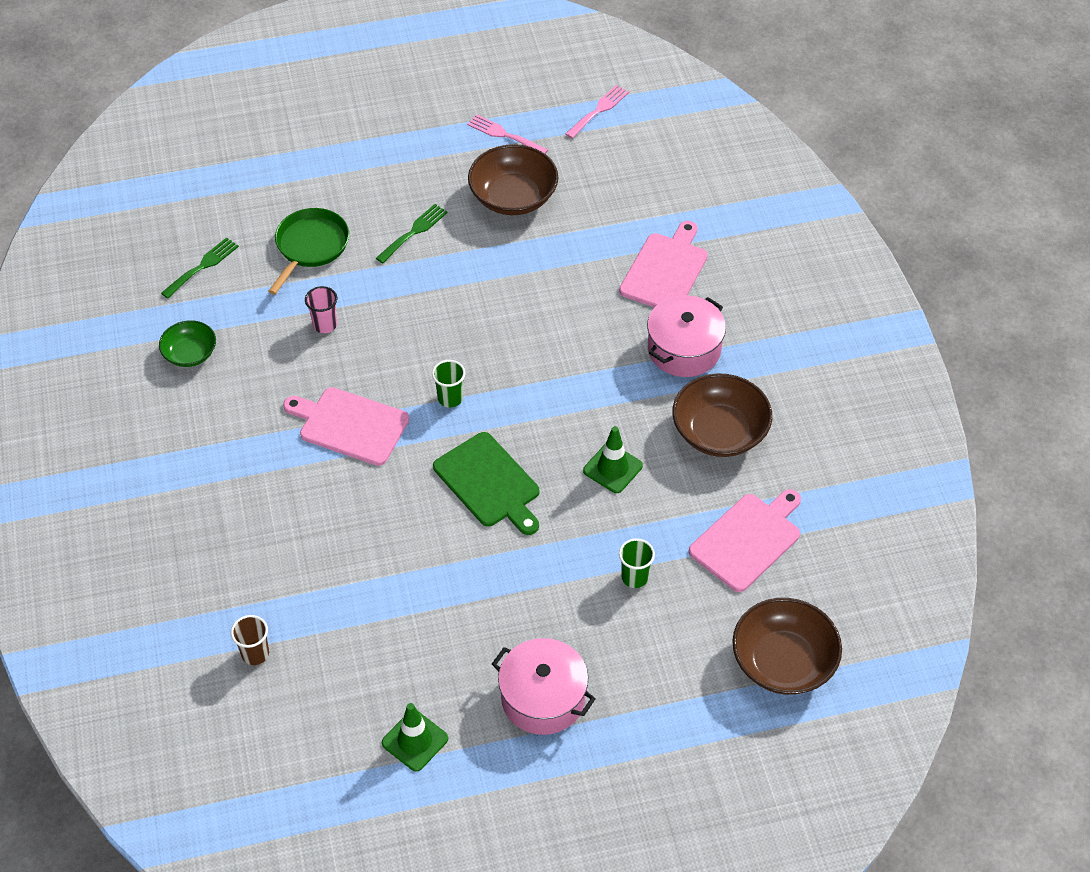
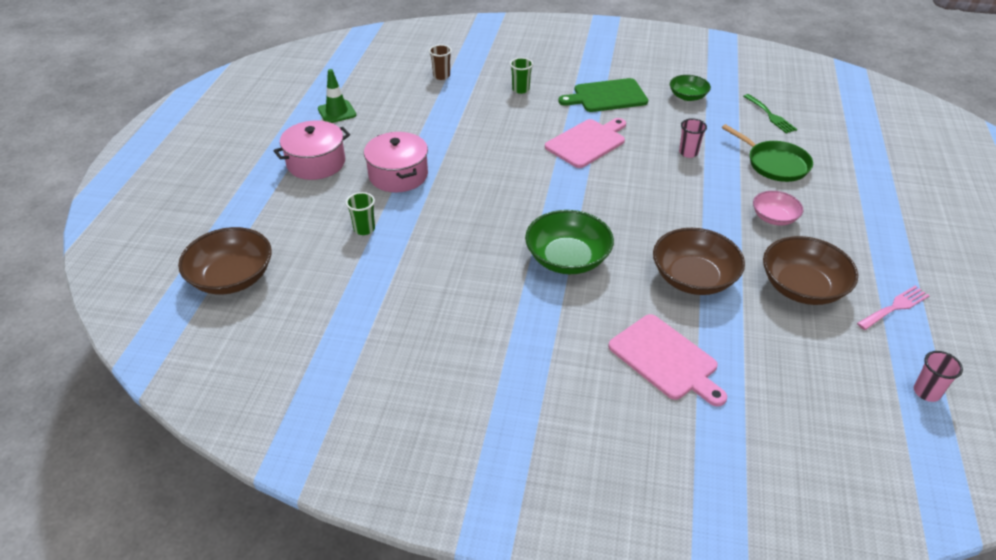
camera: 115 degrees right, 10 degrees down
green fork [376,204,448,263] -> pink bowl [753,191,803,226]
green cup [432,360,465,408] -> green cup moved to [510,58,533,94]
green cutting board [433,432,539,535] -> green cutting board moved to [558,78,648,112]
pink fork [566,85,629,139] -> pink cup [914,351,963,402]
green traffic cone [583,426,643,493] -> none
pink pot [647,295,726,377] -> pink pot moved to [364,132,428,193]
brown bowl [672,373,772,457] -> brown bowl moved to [653,228,745,295]
pink cutting board [689,489,801,592] -> none
none -> green bowl [525,210,614,274]

